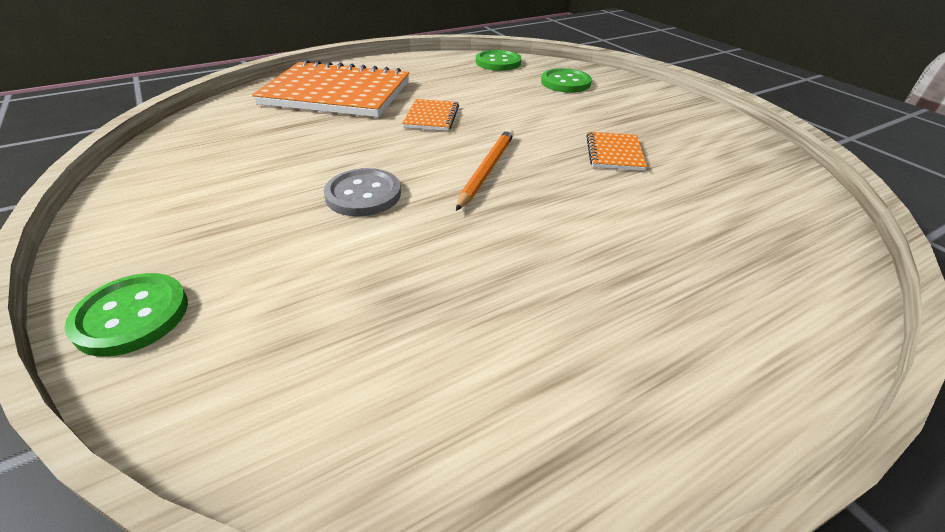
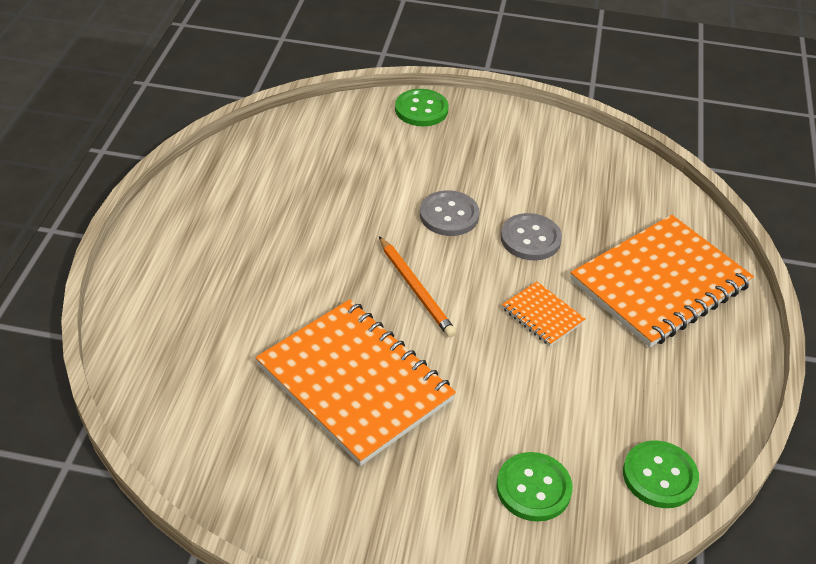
camera: 130 degrees right, 5 degrees up
orange notebook [586,132,647,171] -> orange notebook [256,299,456,466], size x2.26
none -> grey button [501,213,562,260]

